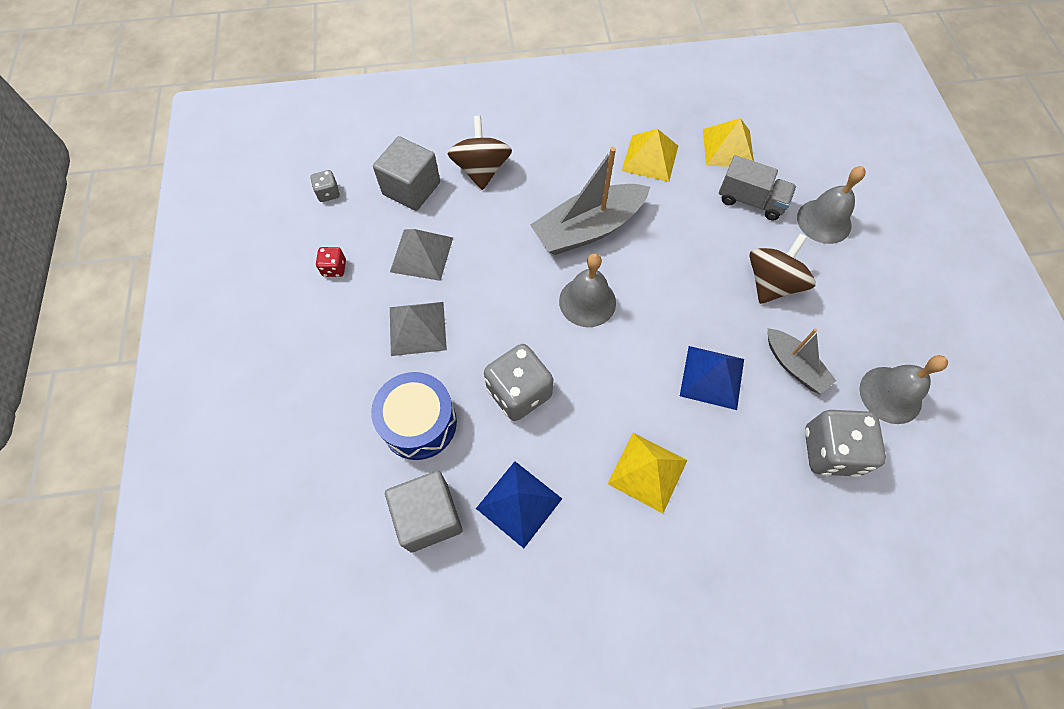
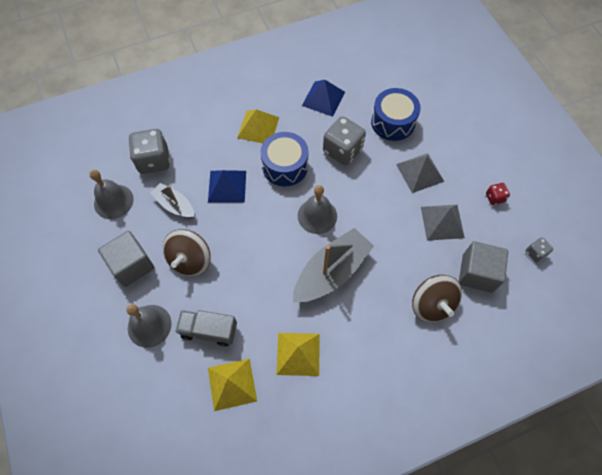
camera: 165 degrees right, 0 degrees up
grey cube [385,471,462,553] -> grey cube moved to [98,231,155,287]
none -> blue drum [260,132,309,186]

